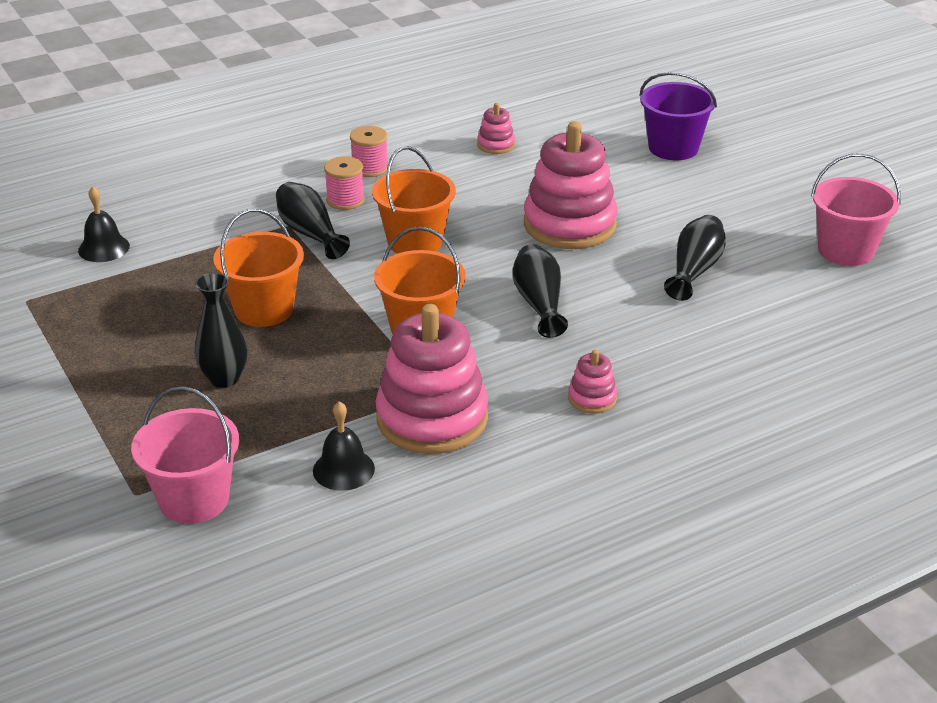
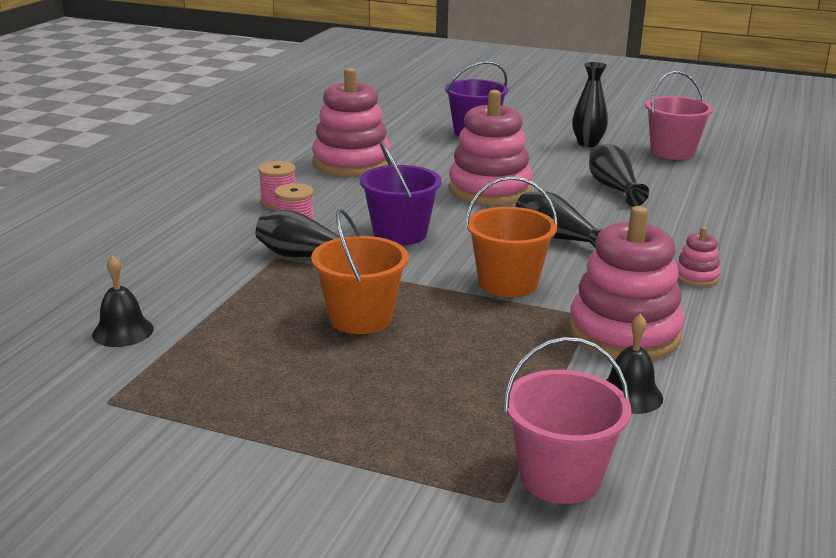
camera: 40 degrees left, 10 degrees down
black vase [194,273,247,388] -> black vase moved to [572,62,608,147]
orange bucket [372,146,456,254] -> purple bucket [360,141,441,245]
pink stacking toy [477,103,515,154] -> pink stacking toy [312,68,391,176], size x2.25

